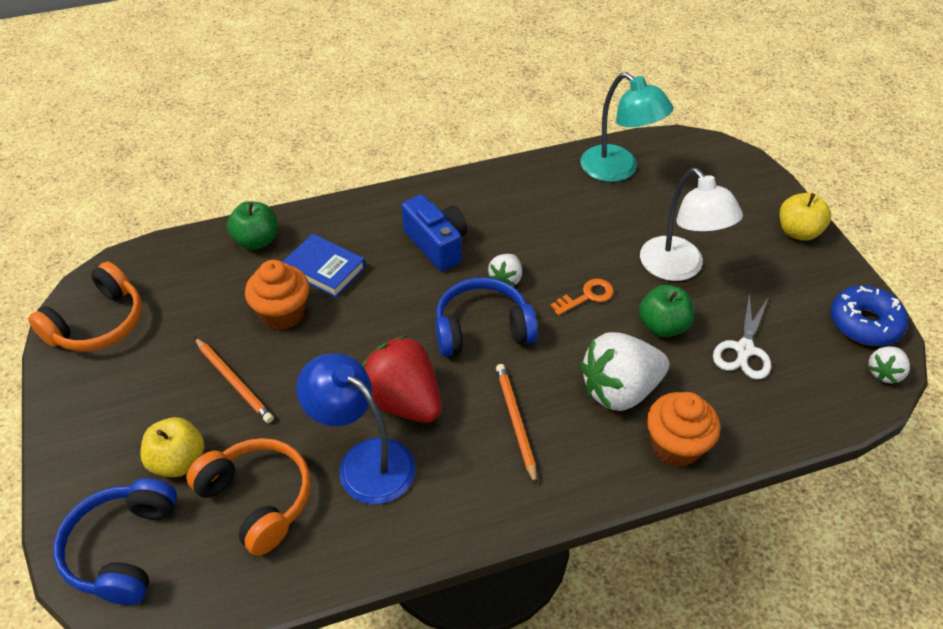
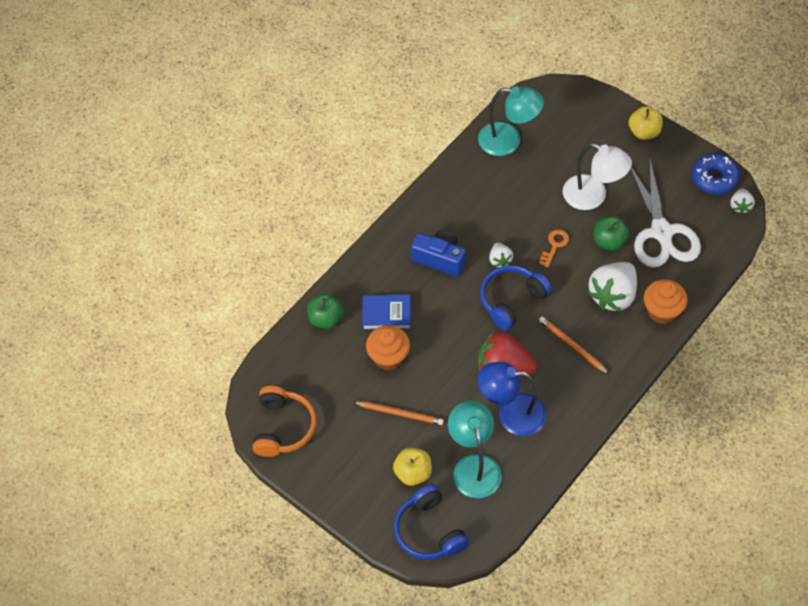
camera: 30 degrees left, 10 degrees up
orange headphones [186,438,311,556] -> turquoise lamp [448,401,502,498]
white scissors [713,293,771,380] -> white scissors [631,160,701,268], size x1.79

